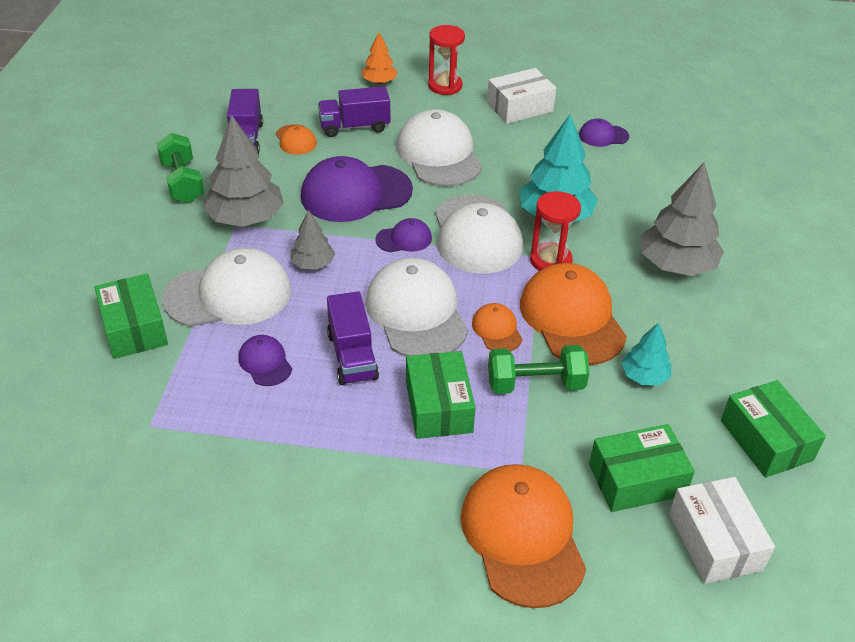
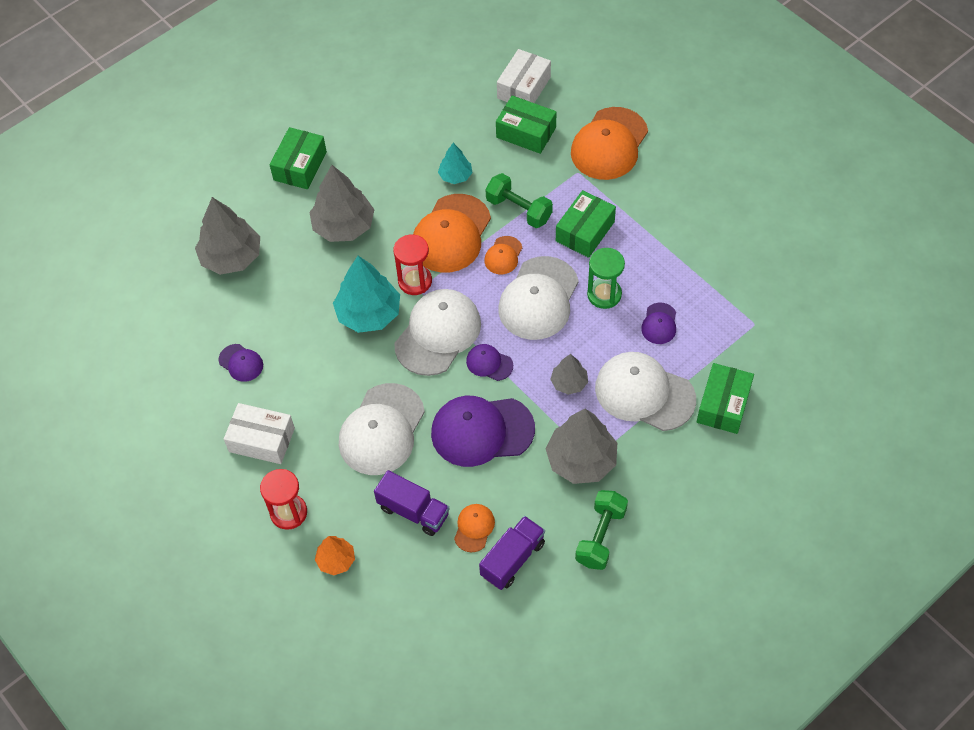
camera: 135 degrees left, 15 degrees up
purple cap [301,156,413,222] -> purple cap turned 150 degrees clockwise [431,396,535,467]
purple truck [327,291,379,385] -> green hourglass [587,248,625,309]
green box [721,380,826,478] -> green box moved to [269,127,327,189]
none -> grey tree [195,197,260,275]

